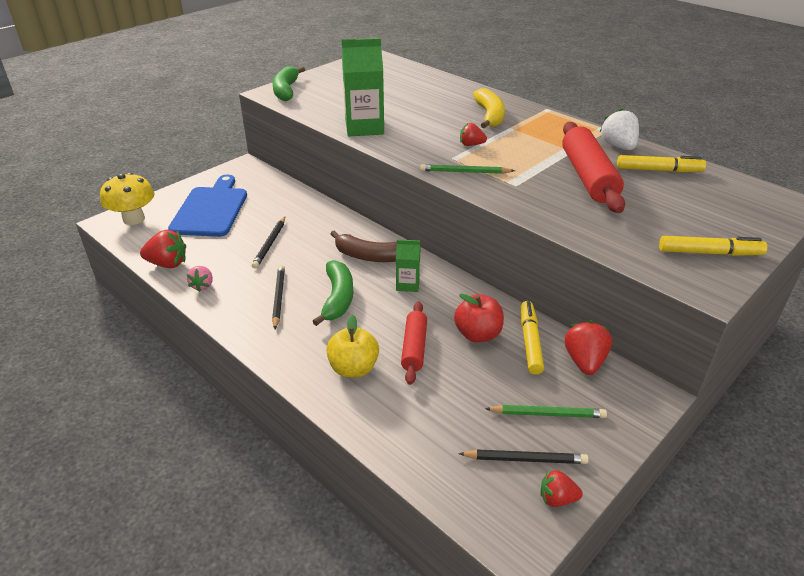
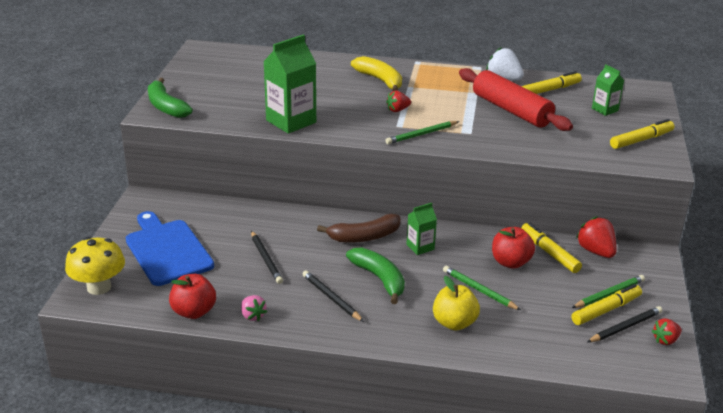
camera: 35 degrees left, 5 degrees down
red strawberry [140,230,186,268] -> red apple [169,274,216,319]
red rolling pin [401,302,427,385] -> green pencil [443,266,521,310]
none -> yellow marker [571,284,642,325]
none -> green carton [592,64,624,116]

